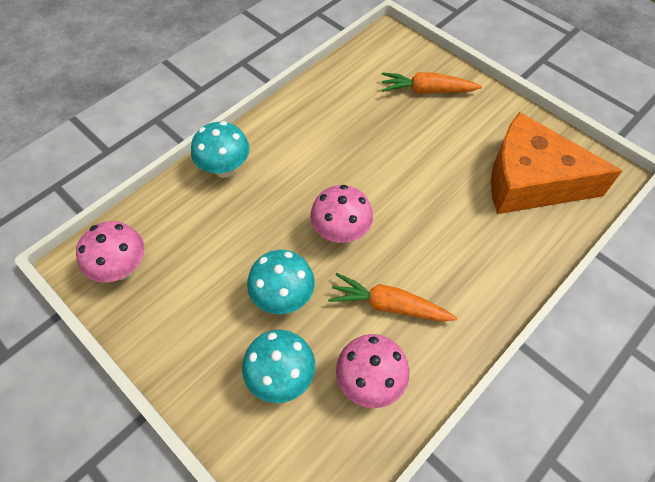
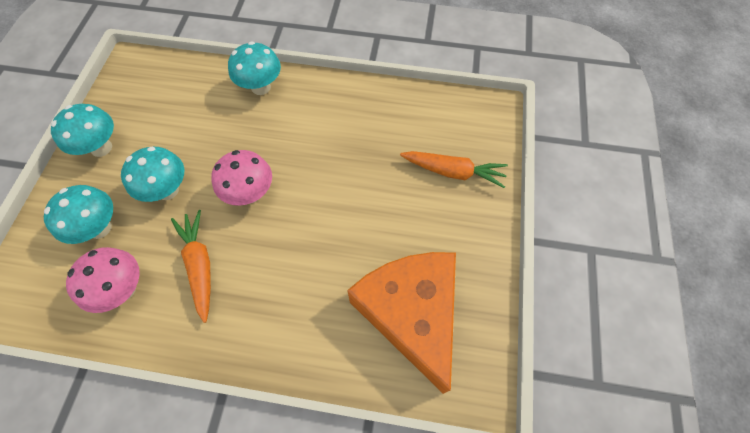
camera: 55 degrees right, 5 degrees up
pink mushroom [76,221,144,283] -> none
orange carrot [382,72,482,94] -> orange carrot turned 135 degrees clockwise [400,151,508,188]
none -> turquoise mushroom [51,104,114,157]

